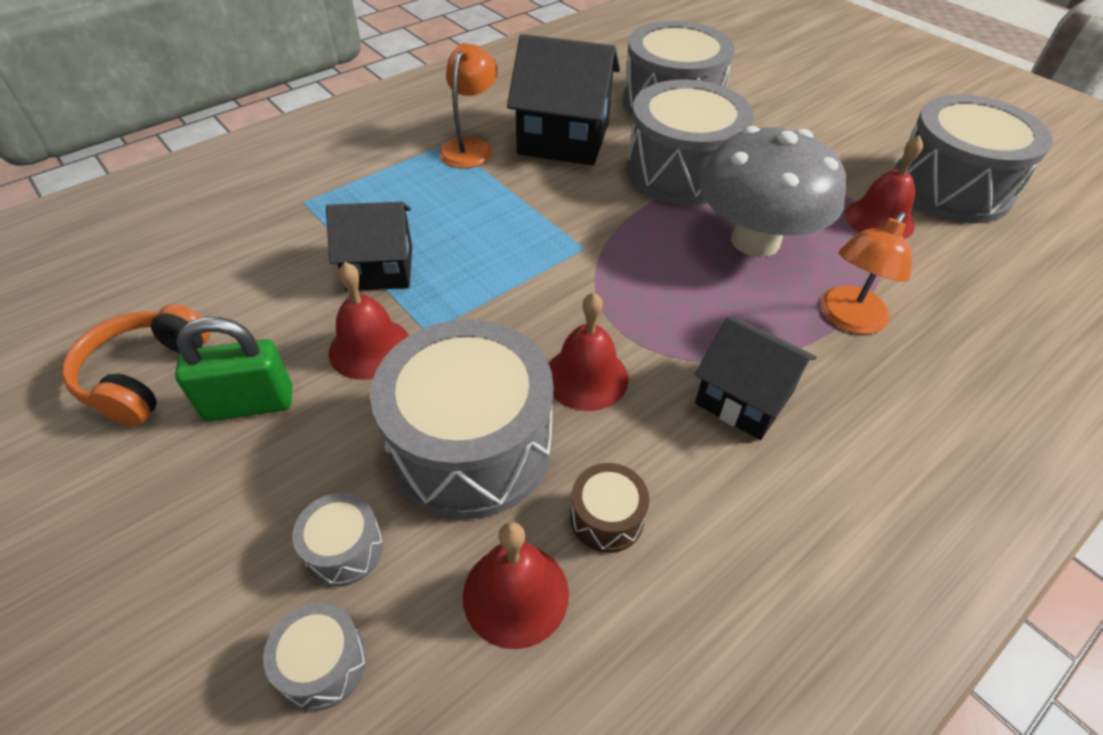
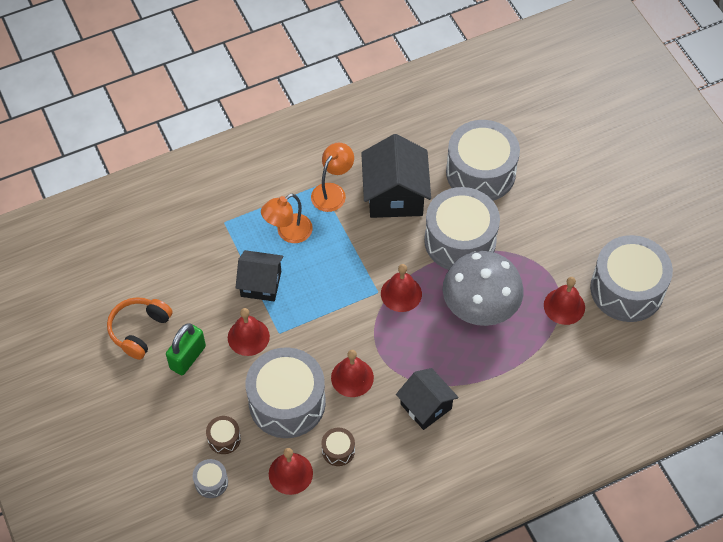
camera: 15 degrees right, 10 degrees up
green padlock [175,317,292,422] -> green padlock turned 60 degrees counterclockwise [166,323,206,375]
grey drum [292,493,383,587] -> brown drum [206,416,241,454]
black house [507,34,620,166] -> black house turned 60 degrees clockwise [361,134,431,218]
orange lamp [821,212,912,334] -> orange lamp moved to [261,193,313,243]
none -> red bell [381,264,422,312]

